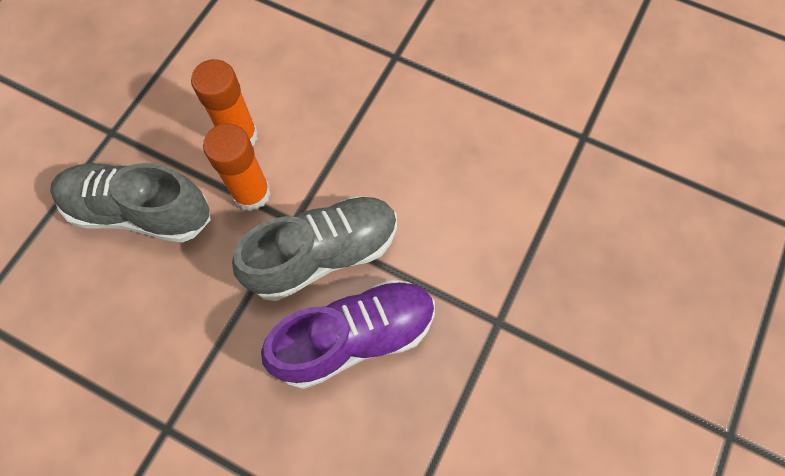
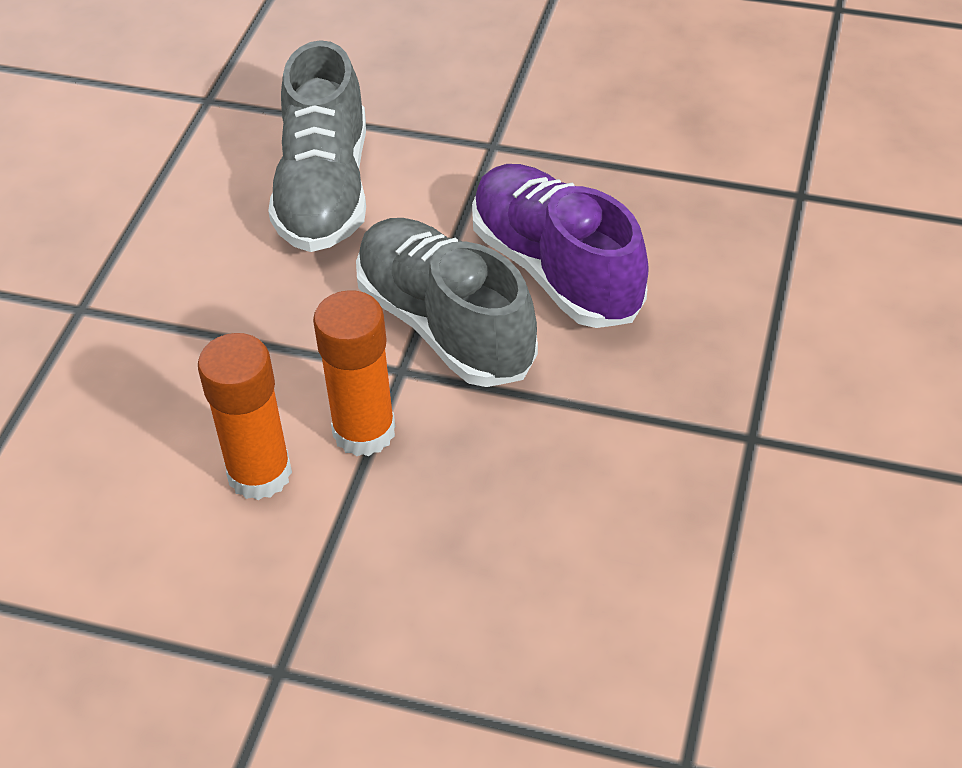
camera: 100 degrees left, 20 degrees down
grey shoe [50,163,211,242] -> grey shoe moved to [268,40,366,252]

